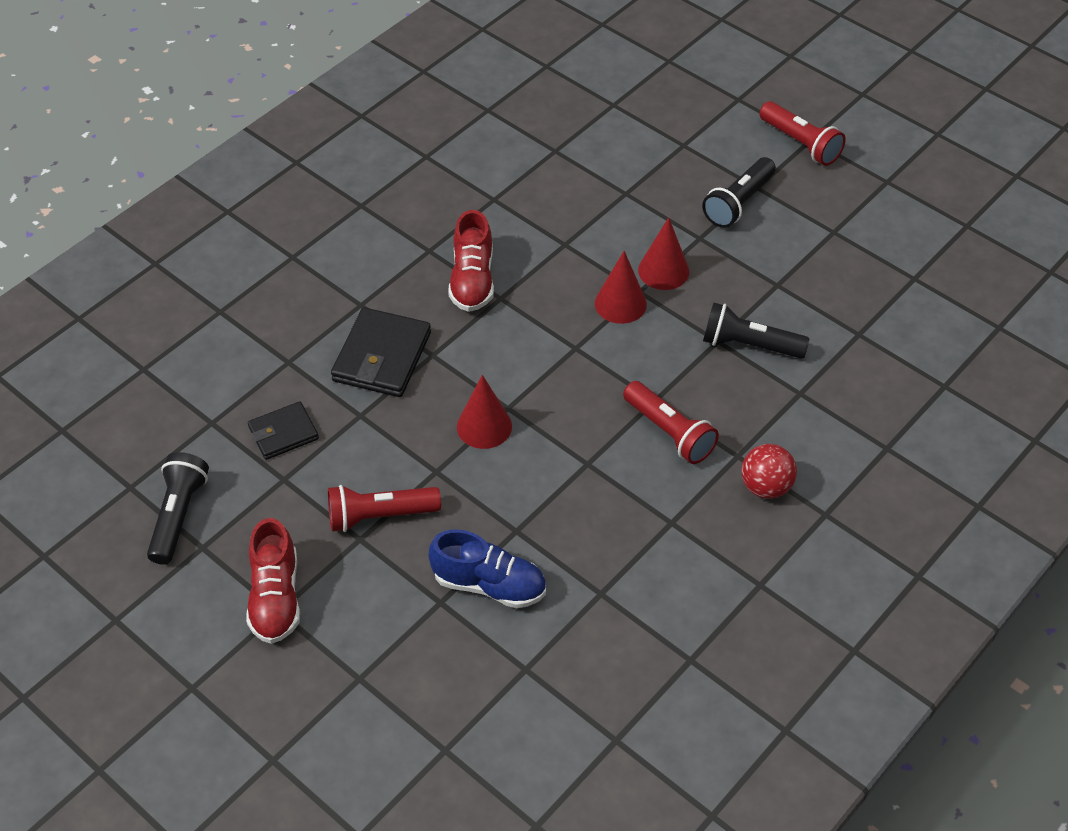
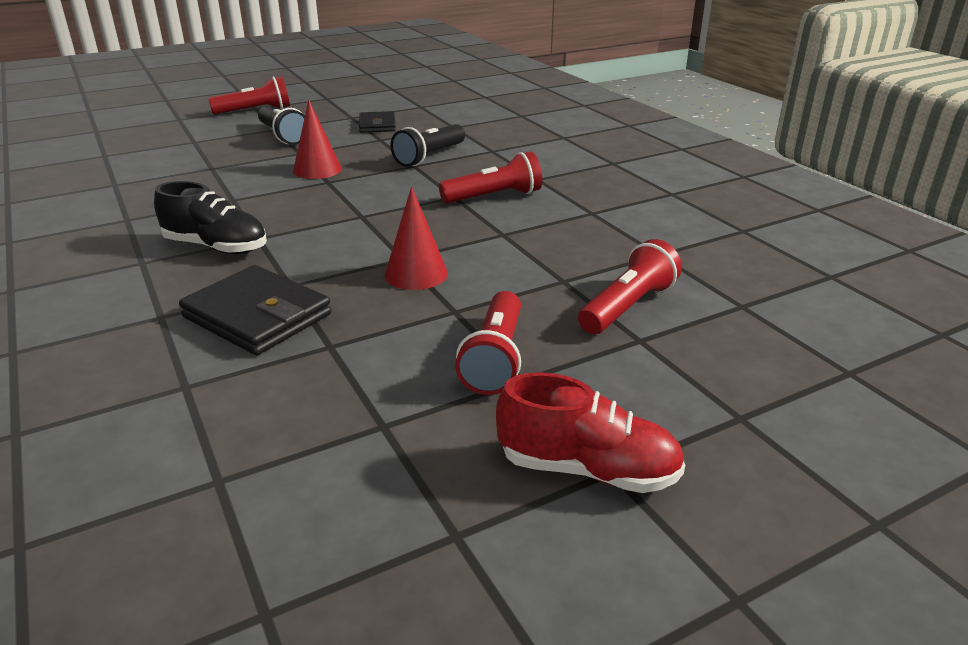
camera: 70 degrees left, 20 degrees down
black flashlight [147,452,209,565] -> none
black wallet [248,401,319,460] -> black wallet moved to [359,111,396,133]
blue shoe [429,529,546,609] -> red flashlight [578,239,682,334]
red shoe [448,210,494,312] -> black shoe [154,181,267,254]
red cone [595,251,647,324] -> none
red ball [741,444,797,499] -> none

